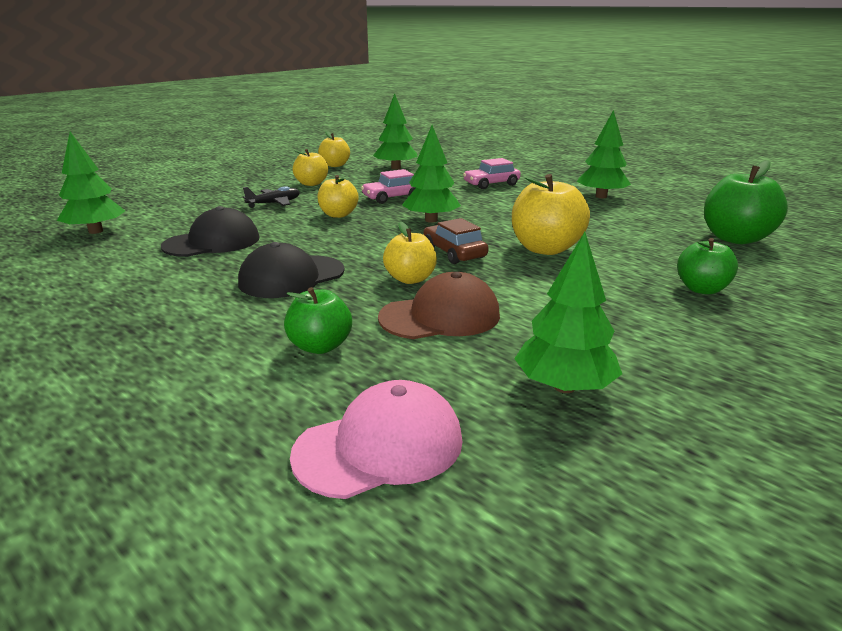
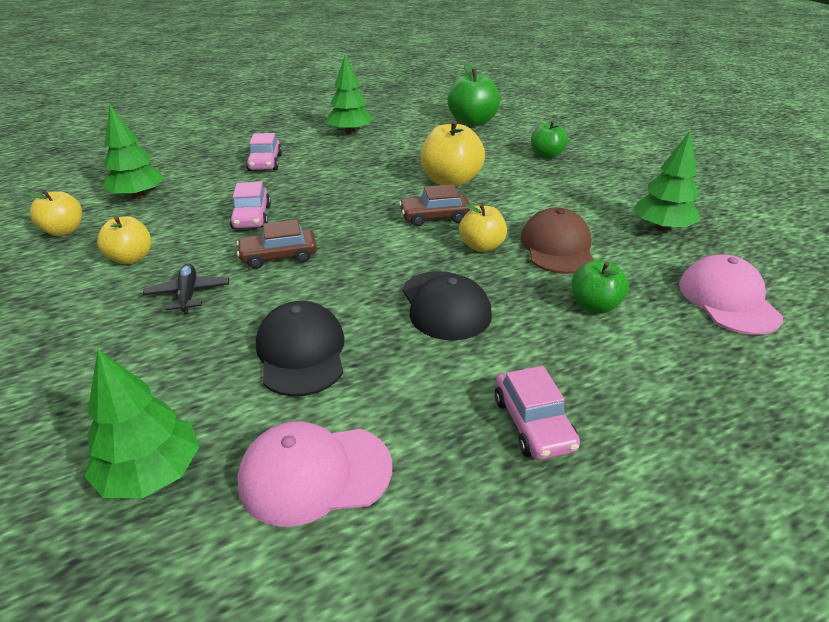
camera: 70 degrees left, 10 degrees up
yellow apple [317,175,359,218] -> brown car [237,220,317,269]
green tree [402,125,461,223] -> none
none -> pink cap [237,421,392,527]
none -> pink car [495,366,580,460]

